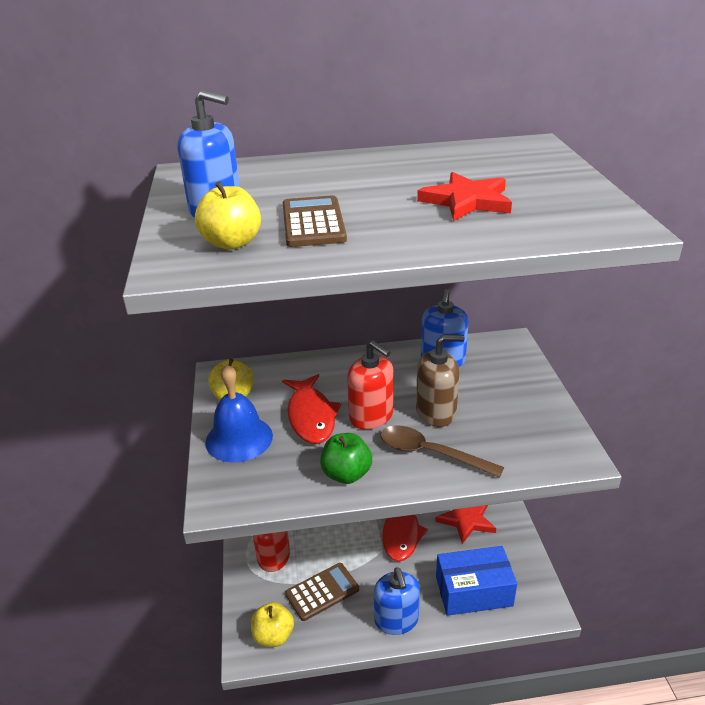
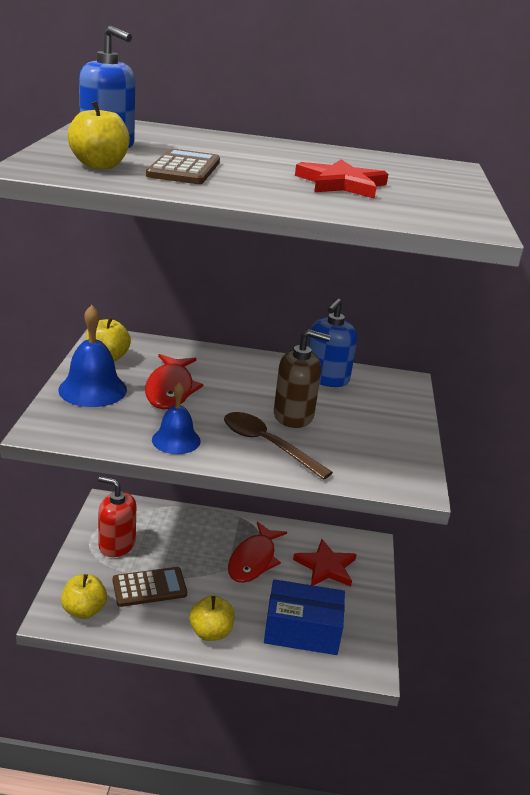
camera: 10 degrees right, 5 degrees down
green apple [320,433,372,484] -> blue bell [152,382,201,454]
red soap dispenser [347,340,393,430] -> none
blue soap dispenser [374,567,420,635] -> yellow apple [189,595,234,641]

